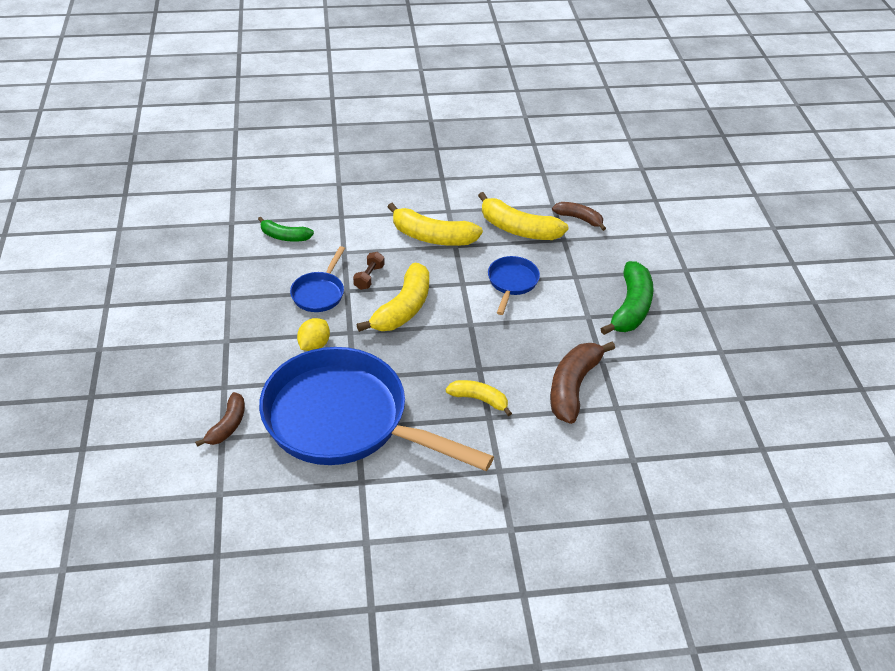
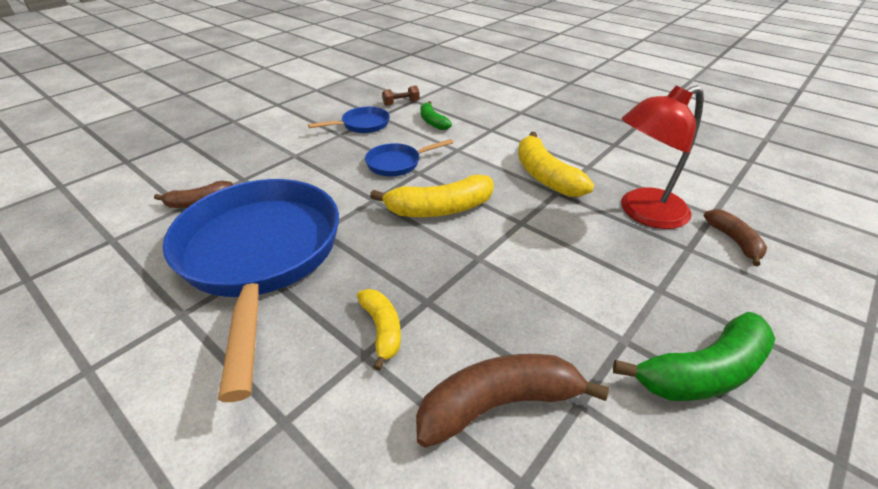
camera: 50 degrees right, 5 degrees down
yellow lemon [297,318,330,351] -> none
brown dumbbell [353,252,385,290] -> brown dumbbell moved to [382,86,420,106]
yellow banana [478,192,568,240] -> red lamp [621,86,704,229]
blue pan [488,256,540,315] -> blue pan moved to [308,107,390,133]

